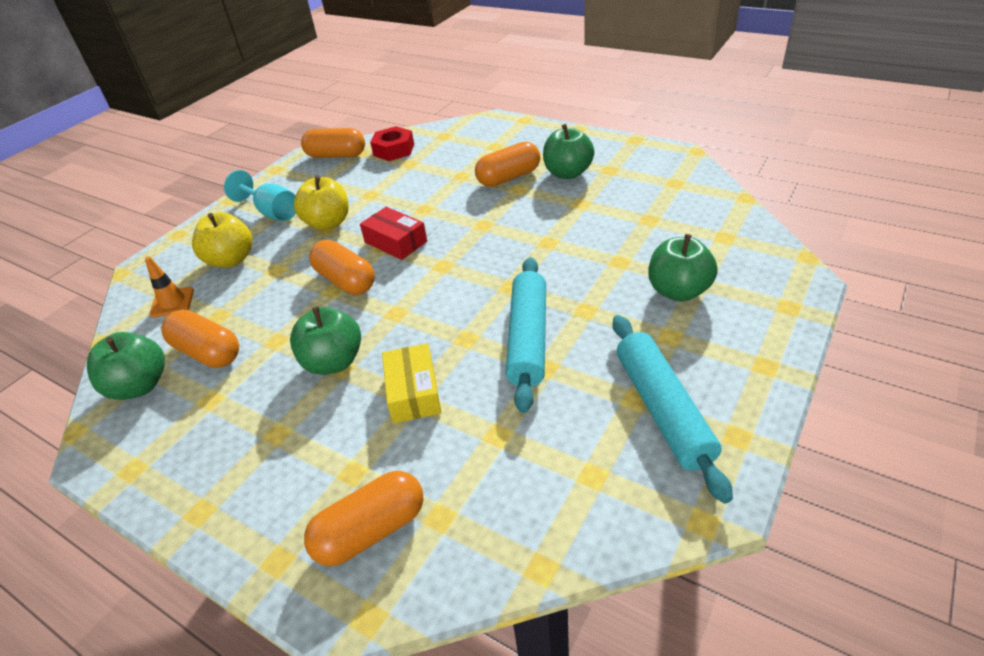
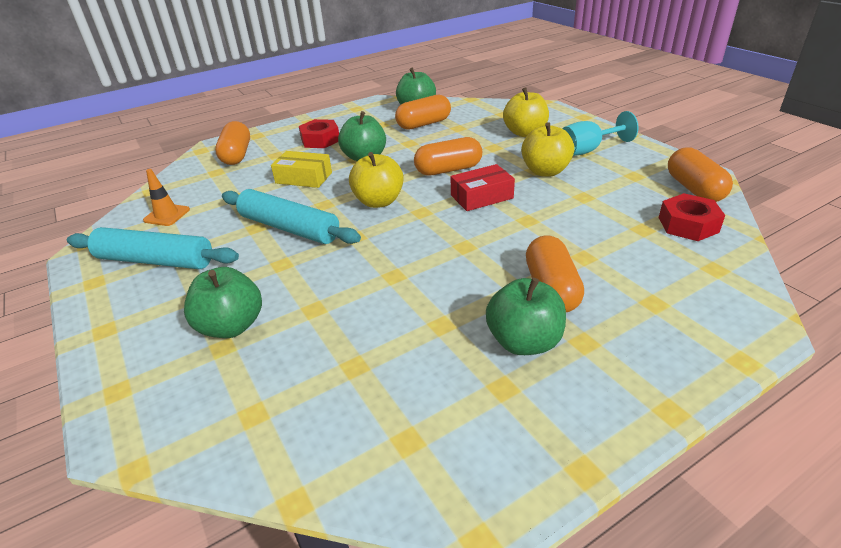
camera: 115 degrees right, 5 degrees down
orange traffic cone [145,257,194,318] -> orange traffic cone moved to [143,169,190,226]
orange capsule [301,128,365,158] -> orange capsule turned 45 degrees counterclockwise [668,147,733,202]
none -> red nut [299,119,339,148]
none -> yellow apple [349,152,404,208]

